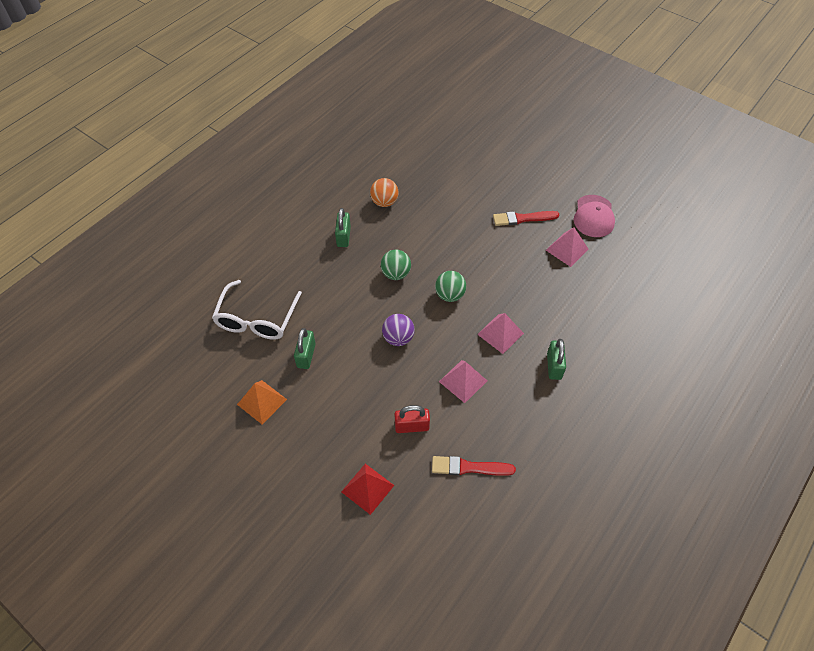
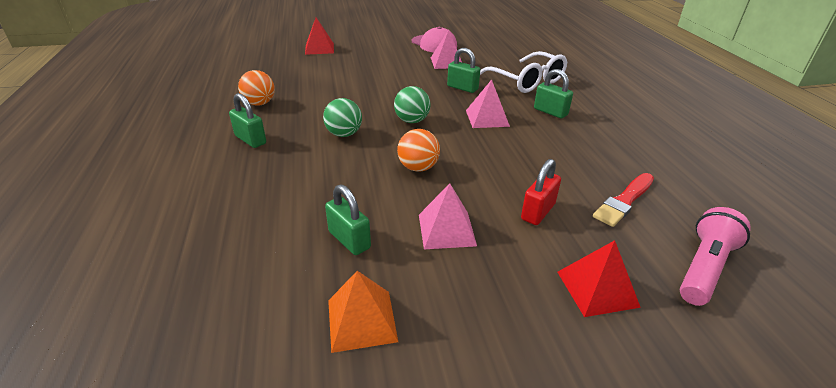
camera: 50 degrees left, 20 degrees down
white glasses [212,280,302,340] -> white glasses moved to [480,51,567,93]
purple ball [382,314,415,346] -> orange ball [397,129,440,172]
pink pyramid [439,360,487,403] -> pink pyramid moved to [419,183,477,249]
red brush [493,211,559,226] -> none
none -> red pyramid [305,17,334,55]
none -> green padlock [447,48,480,93]
none -> pink flashlight [680,207,751,306]

